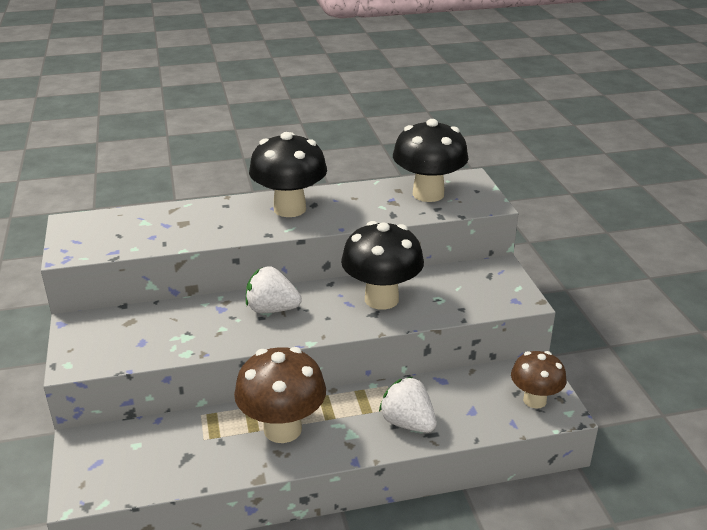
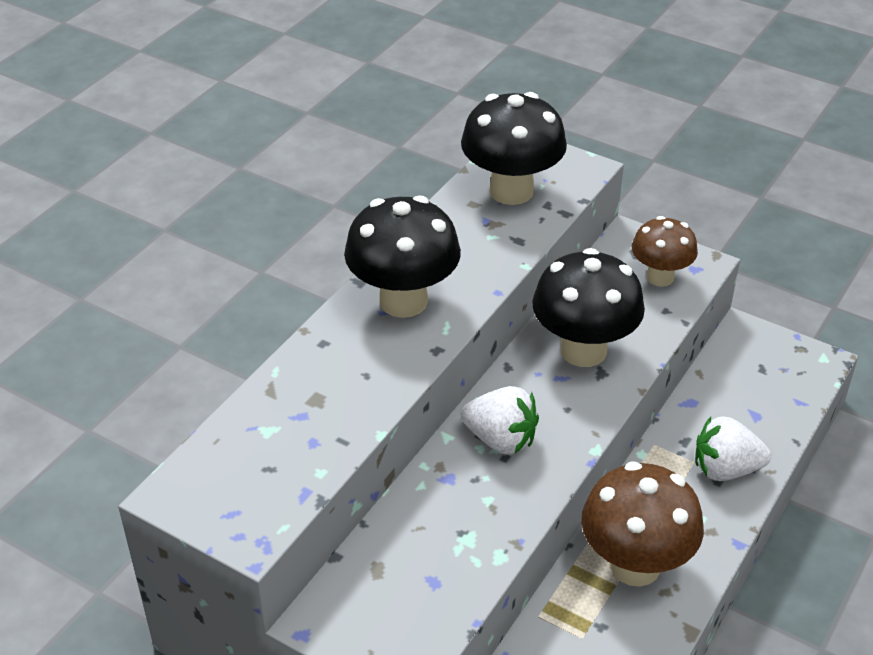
camera: 45 degrees left, 10 degrees up
white strawberry [246,266,302,313] -> white strawberry turned 120 degrees counterclockwise [461,386,539,455]
brown mushroom [511,351,566,409] -> brown mushroom moved to [632,216,698,287]

